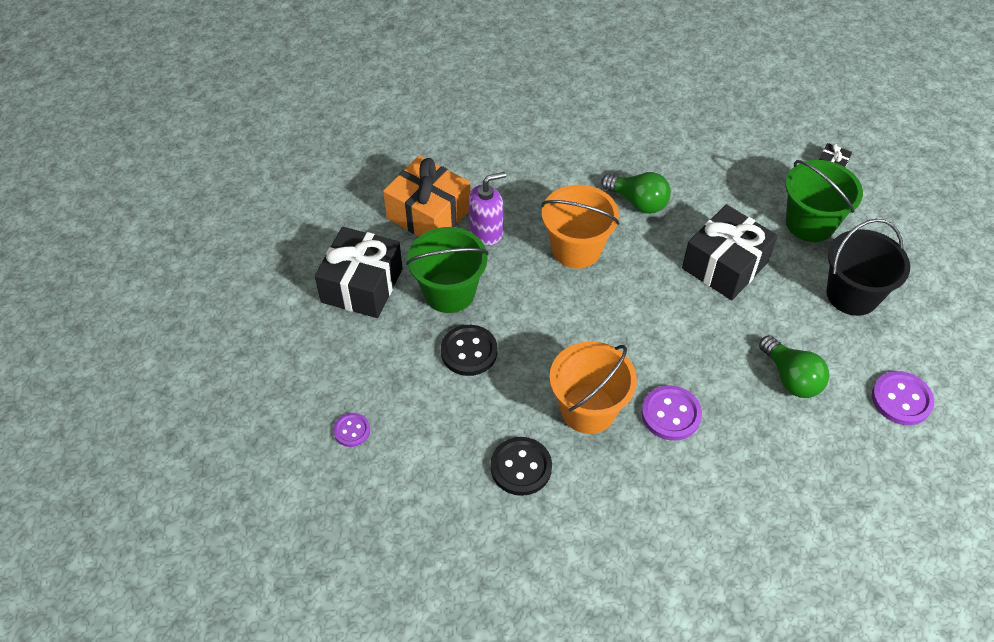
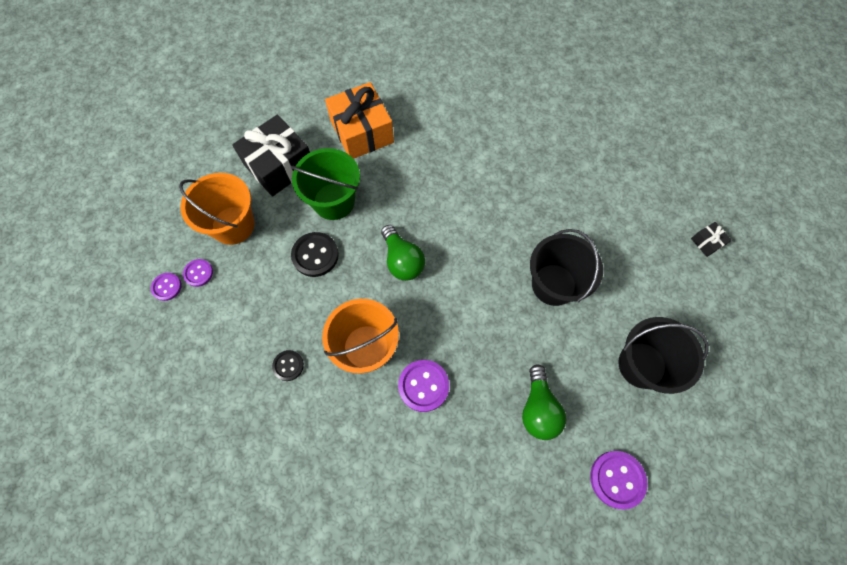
camera: 30 degrees right, 15 degrees up
purple soap dispenser [469,172,506,245] -> none
black button [491,437,552,496] -> black button [272,350,304,381], size x0.61
orange bucket [541,185,619,268] -> orange bucket moved to [179,173,255,245]
green light bulb [601,172,671,214] -> green light bulb moved to [381,225,425,281]
black gift [682,204,778,300] -> black bucket [530,229,603,306]
green bucket [785,160,863,242] -> none
none -> purple button [151,273,182,301]

